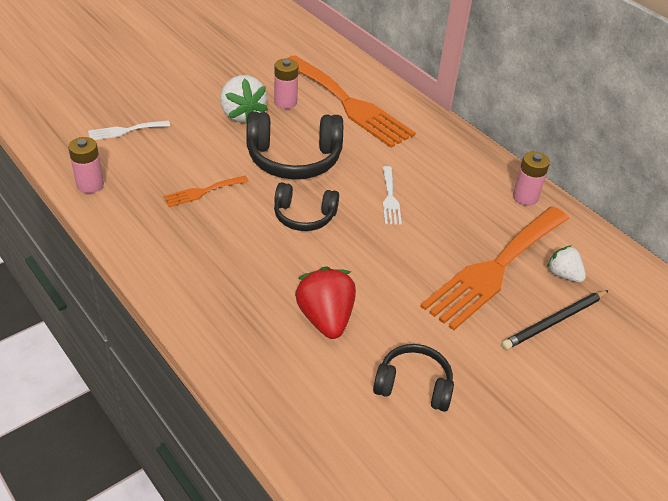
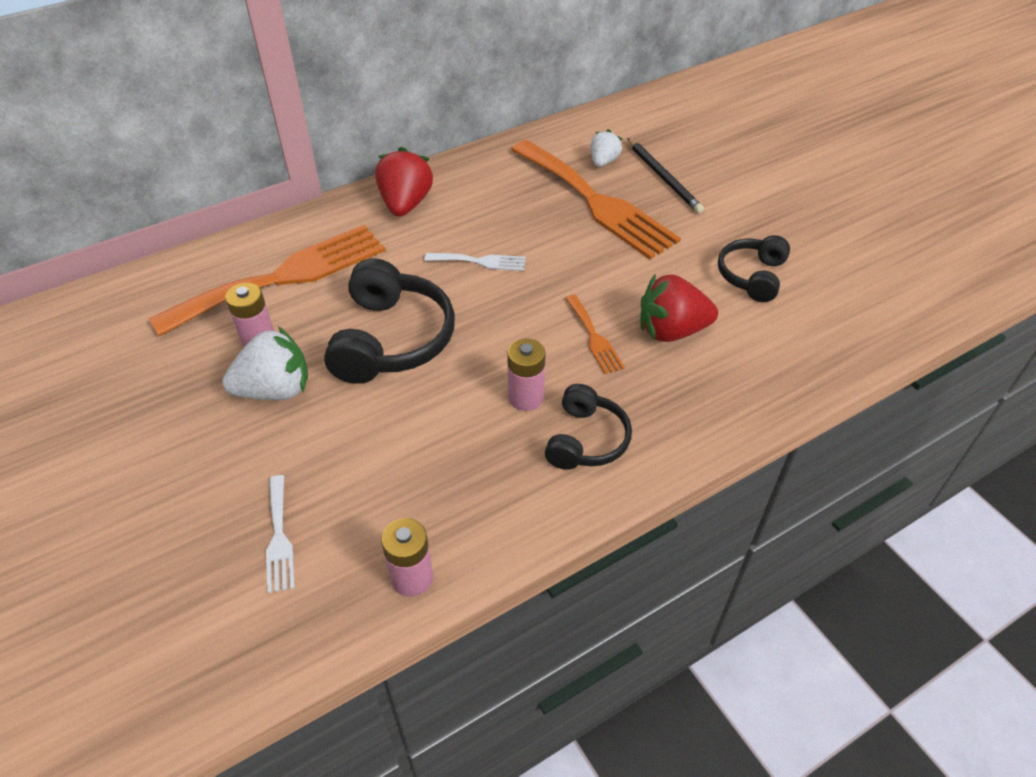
camera: 80 degrees left, 5 degrees up
orange fork [163,176,249,207] -> orange fork moved to [565,295,625,374]
black headphones [274,182,339,231] -> black headphones moved to [545,384,632,469]
pink battery [513,151,550,206] -> pink battery moved to [507,338,546,411]
white strawberry [547,245,586,282] -> white strawberry turned 150 degrees clockwise [591,129,622,167]
none -> red strawberry [375,147,433,217]

